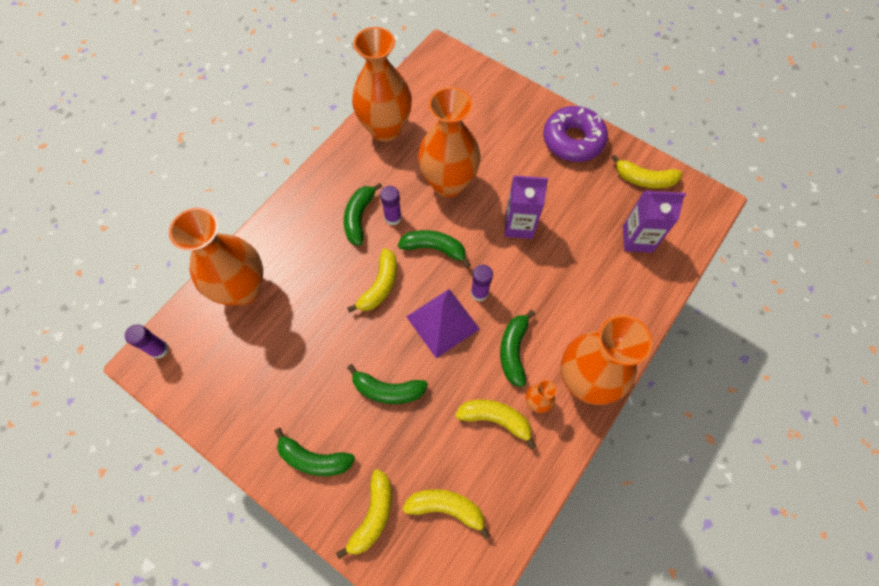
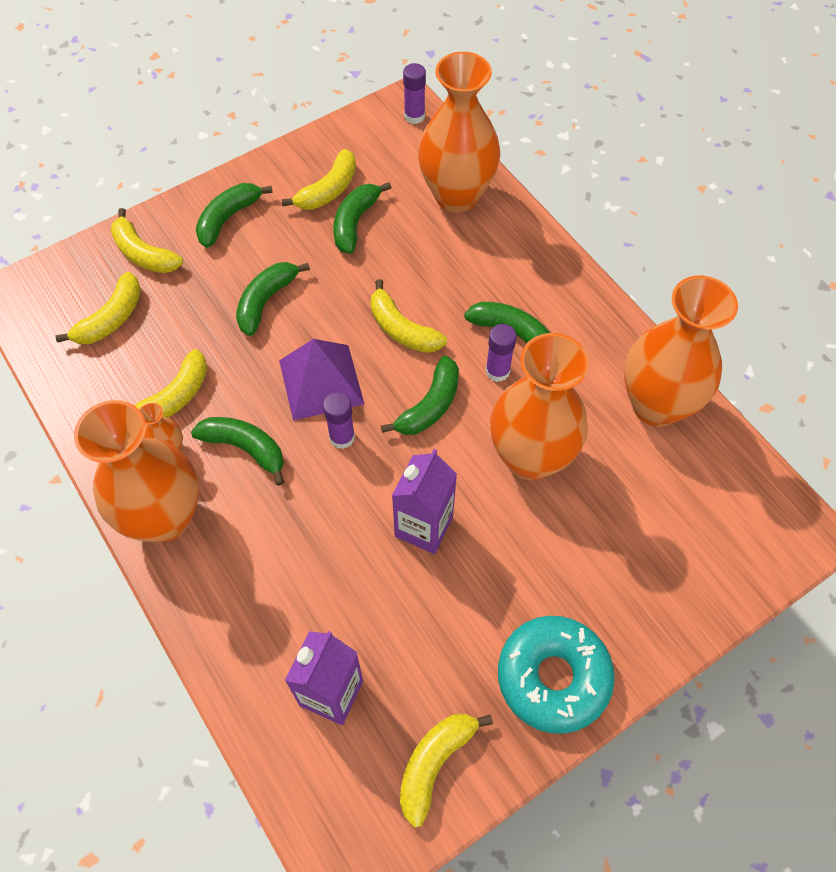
camera: 110 degrees right, 5 degrees down
purple donut [543,106,608,162] -> turquoise donut [498,616,615,734]
none -> yellow banana [281,149,356,210]
none -> green banana [333,182,391,254]

